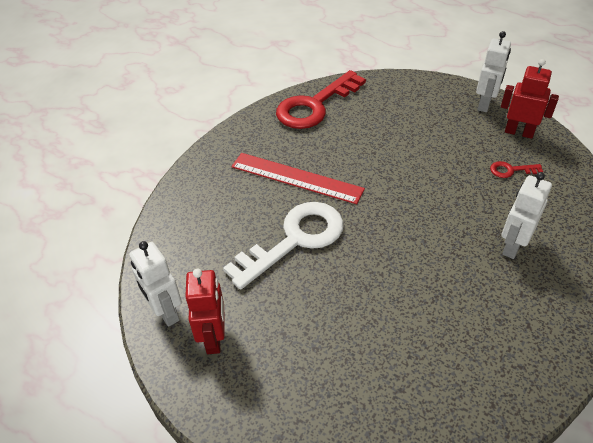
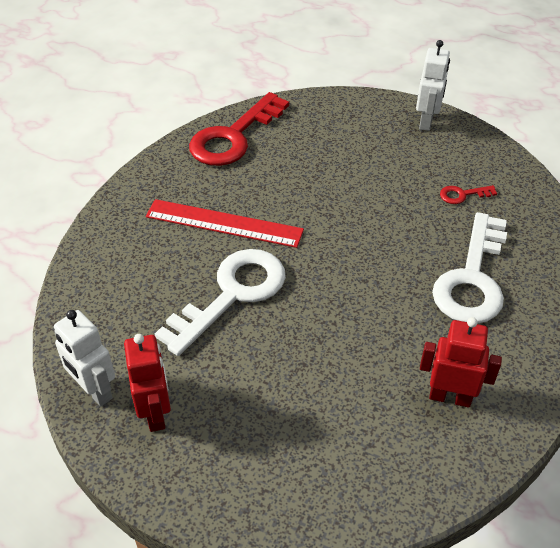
camera: 10 degrees left, 0 degrees up
red robot [501,59,559,139] -> red robot moved to [420,317,502,408]
white robot [502,172,552,259] -> white key [432,212,507,324]

